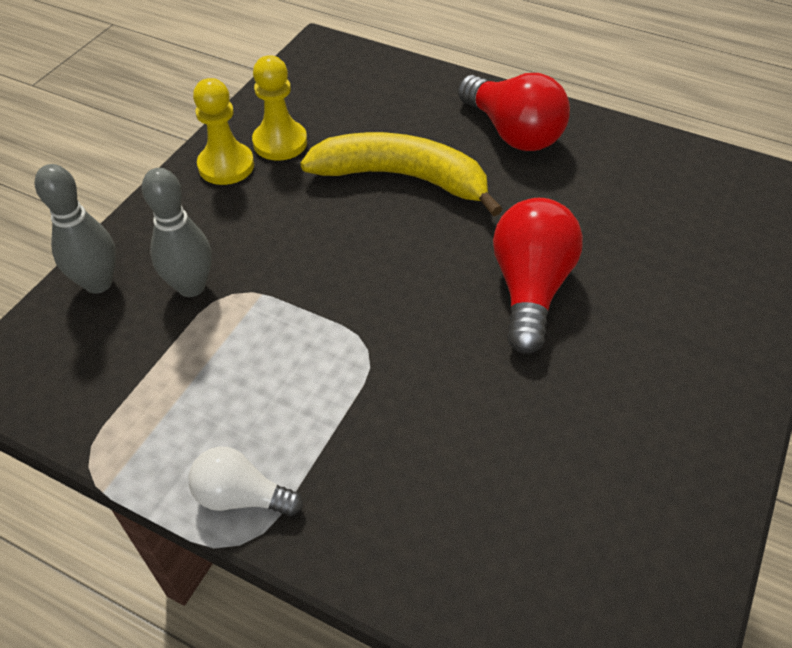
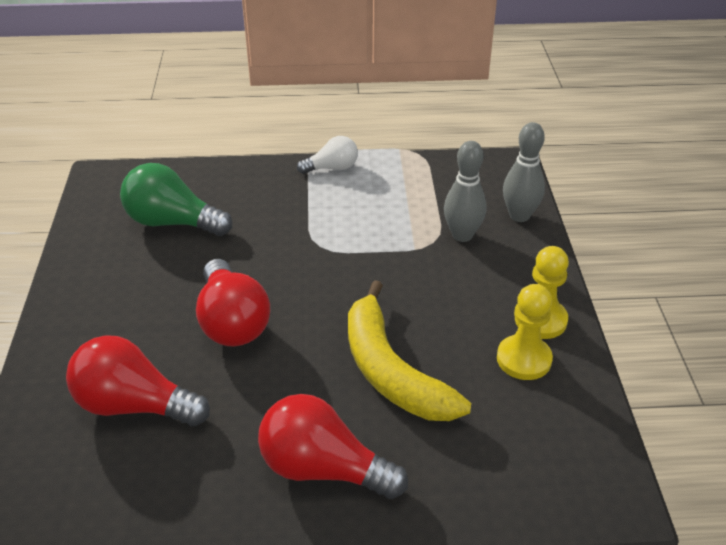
camera: 150 degrees right, 10 degrees down
yellow banana [301,132,502,217] -> yellow banana turned 75 degrees clockwise [348,280,471,421]
none -> red light bulb [66,335,210,426]
none -> green light bulb [120,163,232,236]

